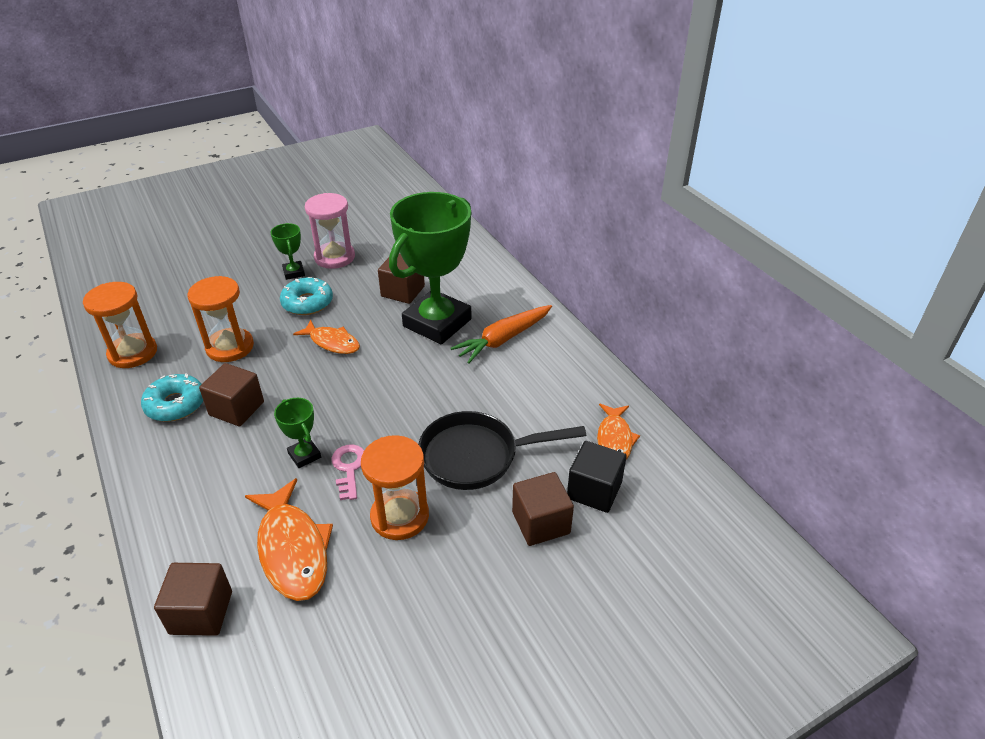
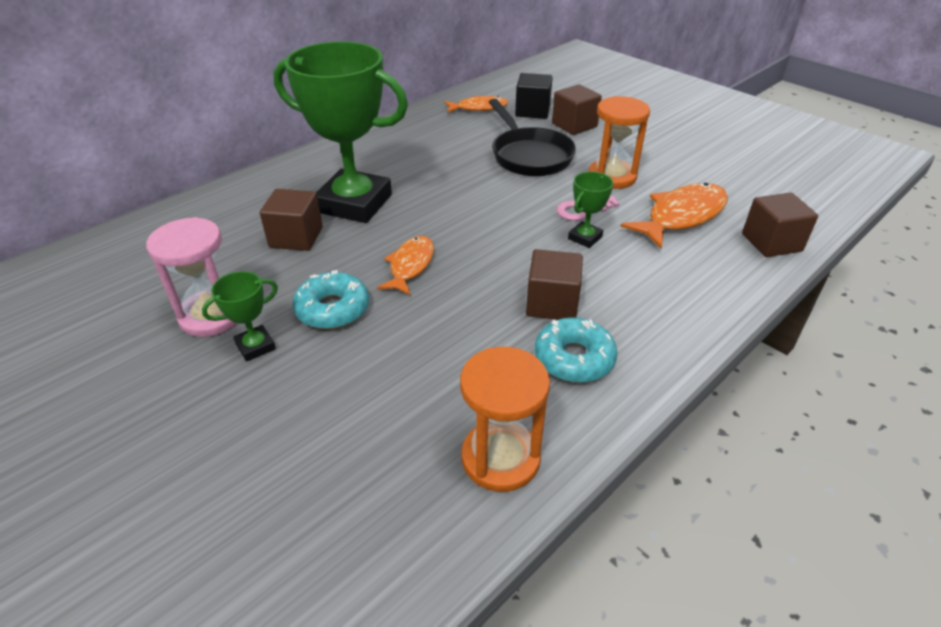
camera: 105 degrees left, 0 degrees up
orange hourglass [188,276,254,362] -> none
orange carrot [451,305,552,364] -> none

